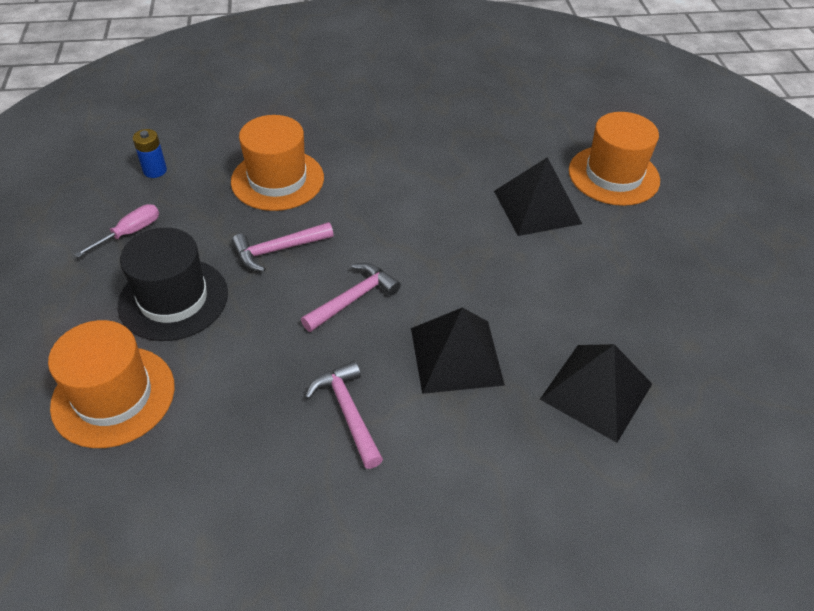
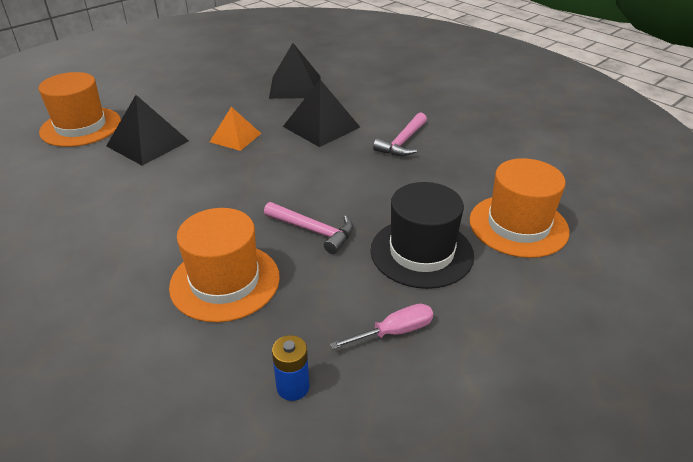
camera: 125 degrees left, 10 degrees down
pink screwdriver [75,204,159,257] -> pink screwdriver turned 150 degrees clockwise [330,304,433,349]
pink hammer [301,263,401,332] -> none
none -> orange pyramid [210,107,261,151]

